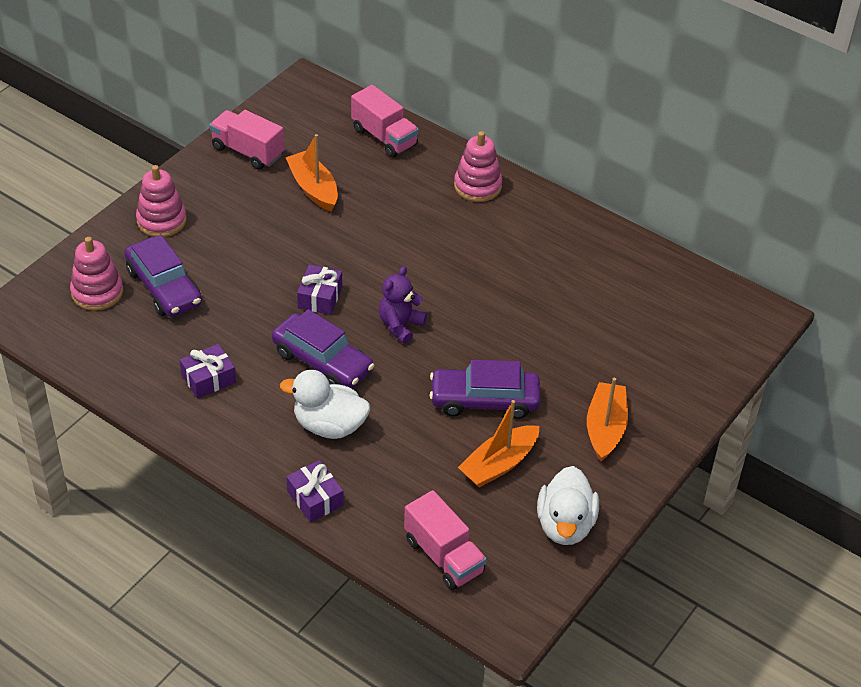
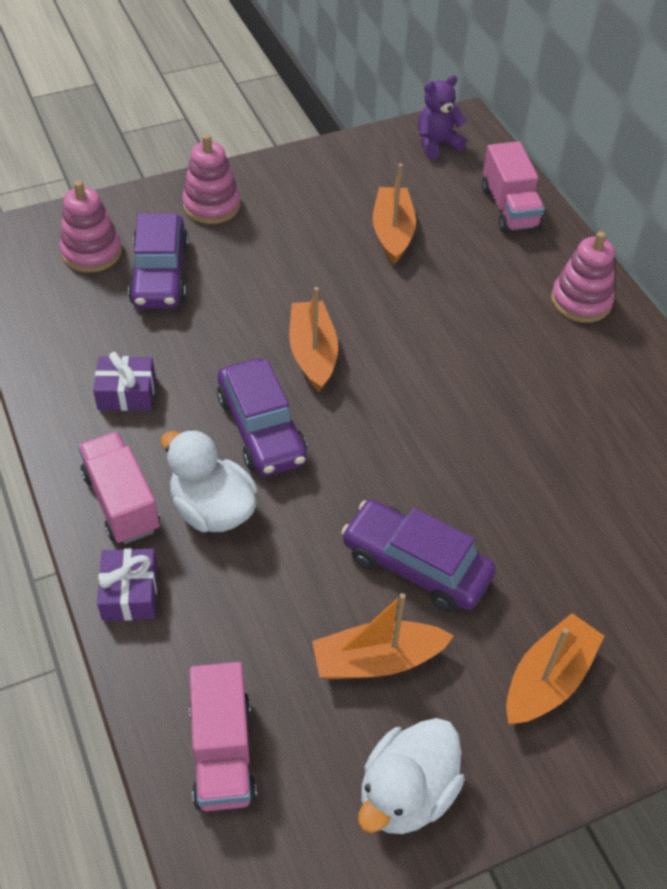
camera: 30 degrees right, 5 degrees up
pink truck [210,110,284,170] -> pink truck moved to [78,431,160,544]
purple gift [297,265,342,315] -> orange boat [289,287,338,392]
purple teddy bear [379,266,427,344] -> purple teddy bear moved to [418,75,467,159]

